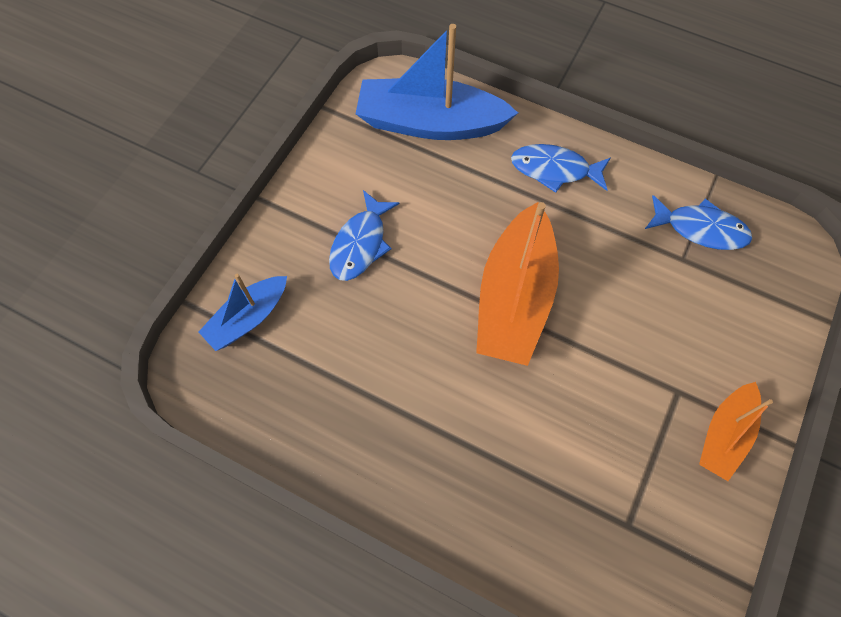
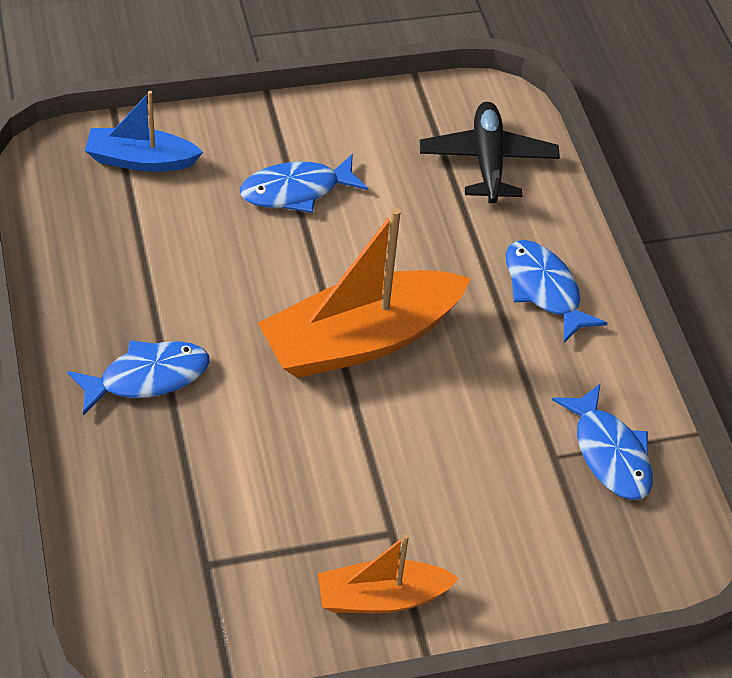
camera: 45 degrees right, 15 degrees down
blue boat [356,24,518,140] -> black plane [420,102,560,203]
none -> blue fish [68,340,210,415]

